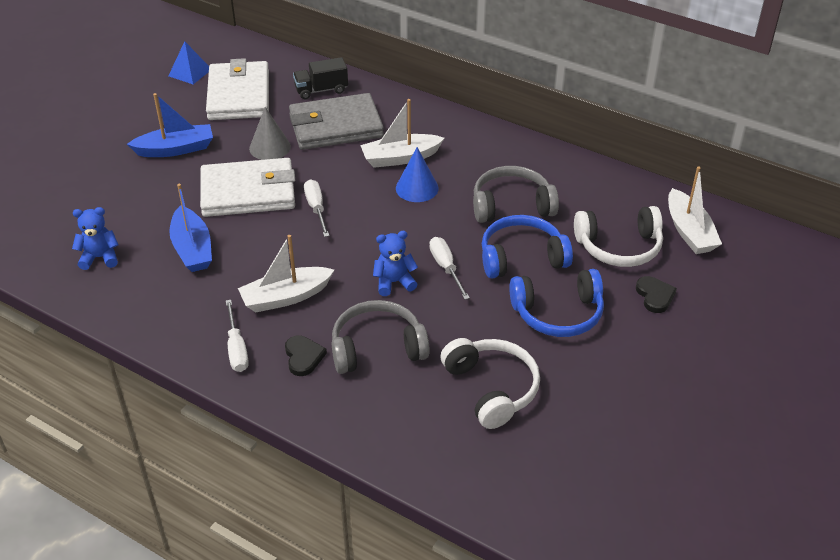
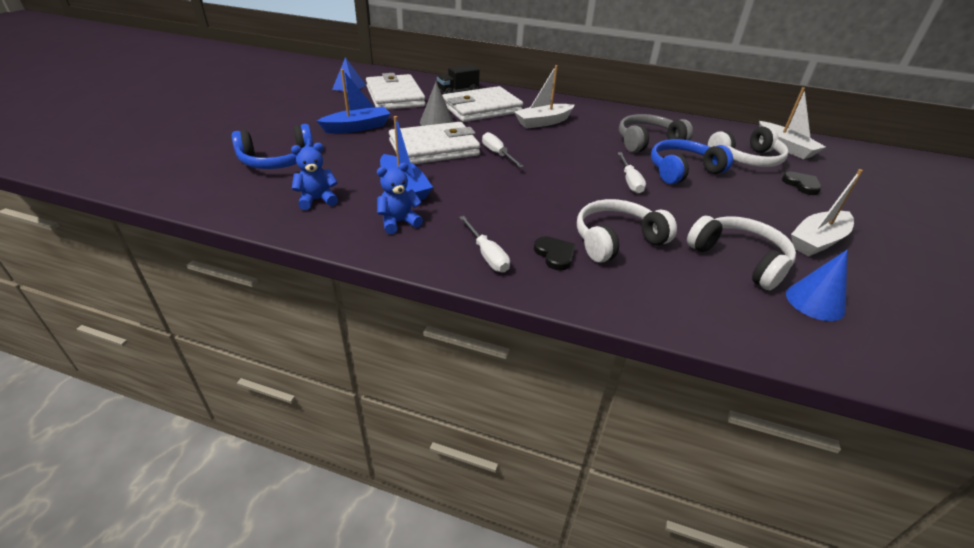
camera: 15 degrees left, 5 degrees down
white boat [238,235,334,312] -> white boat moved to [791,169,863,256]
grey wallet [289,93,384,150] -> white wallet [442,86,523,122]
grey headphones [332,300,430,374] -> white headphones [577,199,677,263]
blue teddy bear [373,231,418,296] -> blue teddy bear moved to [377,163,423,234]
blue cone [396,147,439,202] -> blue cone moved to [786,250,848,321]
white screwdriver [429,237,470,300] -> white screwdriver turned 150 degrees counterclockwise [618,152,646,194]
blue headphones [509,269,604,337] -> blue headphones moved to [232,124,314,169]

